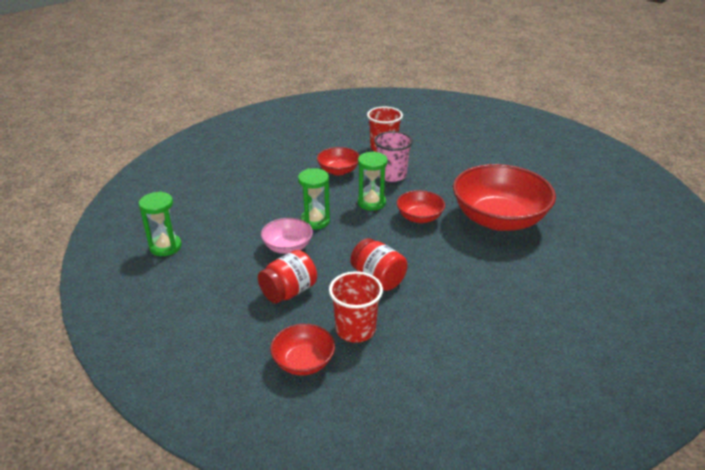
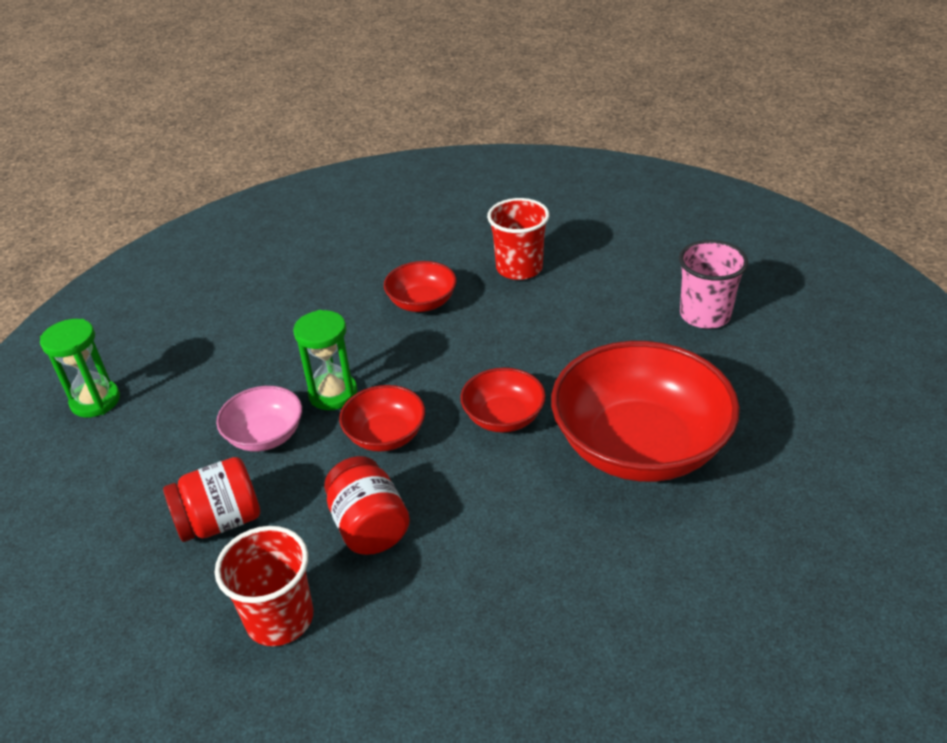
camera: 20 degrees right, 5 degrees up
red bowl [270,324,335,375] -> red bowl moved to [339,385,425,452]
green hourglass [358,151,388,211] -> none
pink cup [374,131,413,182] -> pink cup moved to [679,240,748,328]

